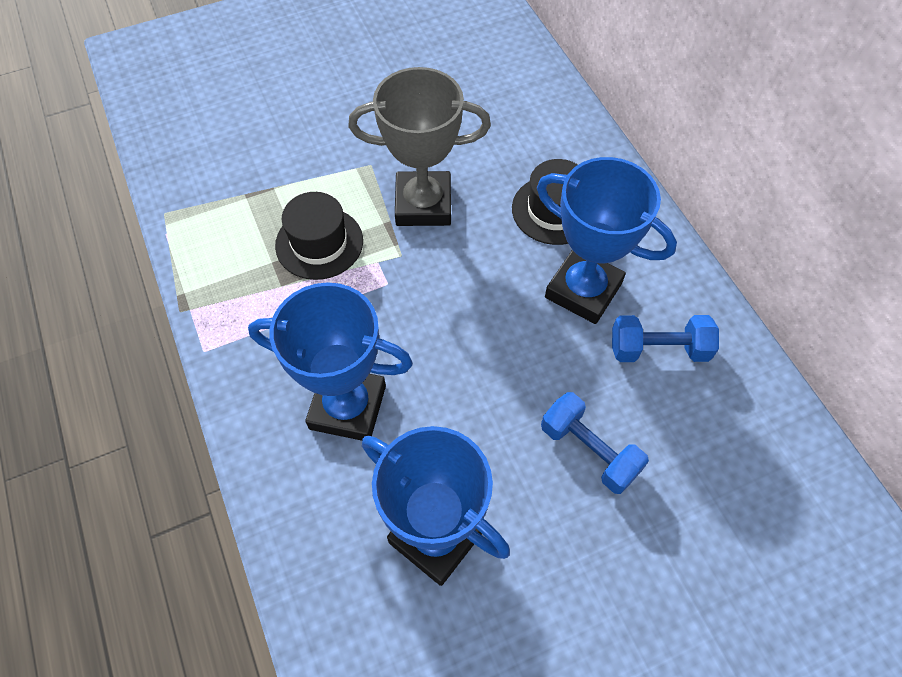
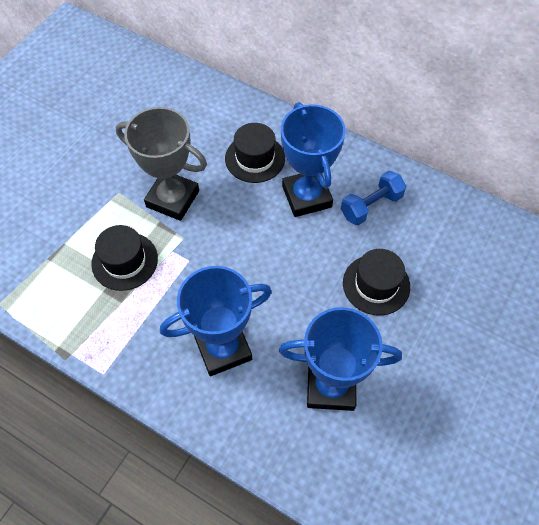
camera: 35 degrees left, 0 degrees up
grey trophy [348,67,491,226] -> grey trophy turned 60 degrees clockwise [115,107,207,221]
blue trophy [537,157,677,324] -> blue trophy turned 75 degrees clockwise [281,102,346,217]
blue dumbbell [541,392,649,494] -> black hat [343,249,410,316]

